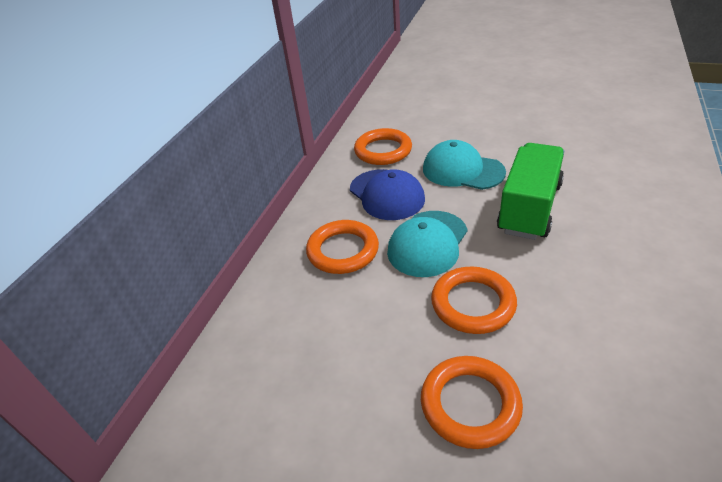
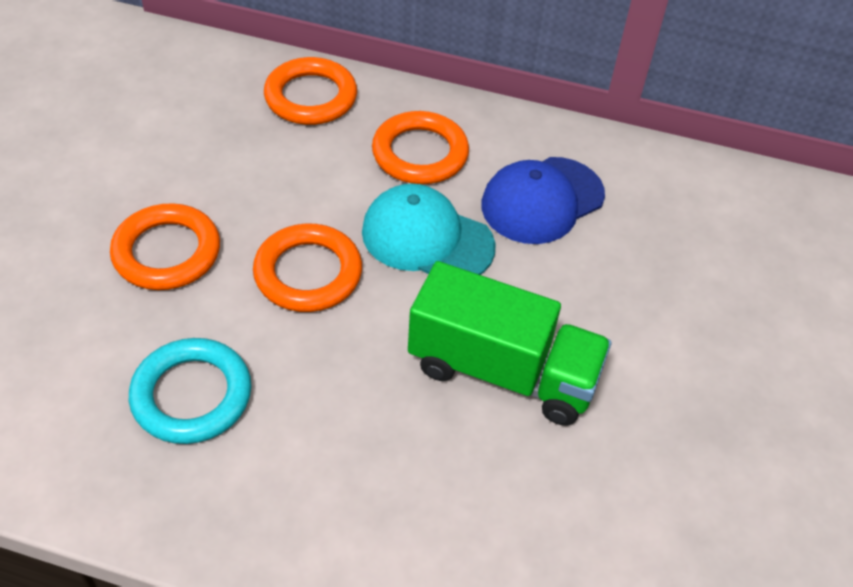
camera: 80 degrees right, 10 degrees up
orange ring [354,128,412,165] -> orange ring moved to [264,57,357,125]
turquoise cap [423,140,506,190] -> none
none -> turquoise ring [129,338,251,444]

